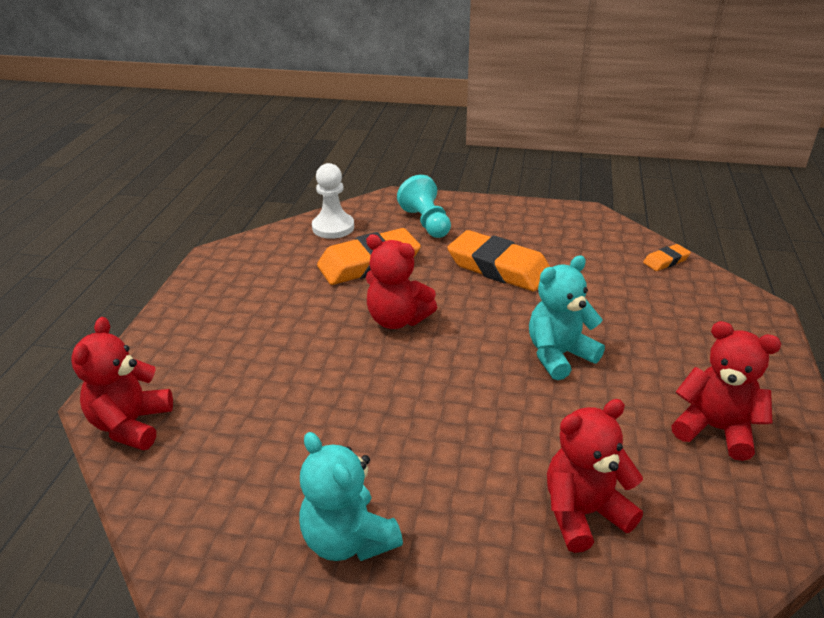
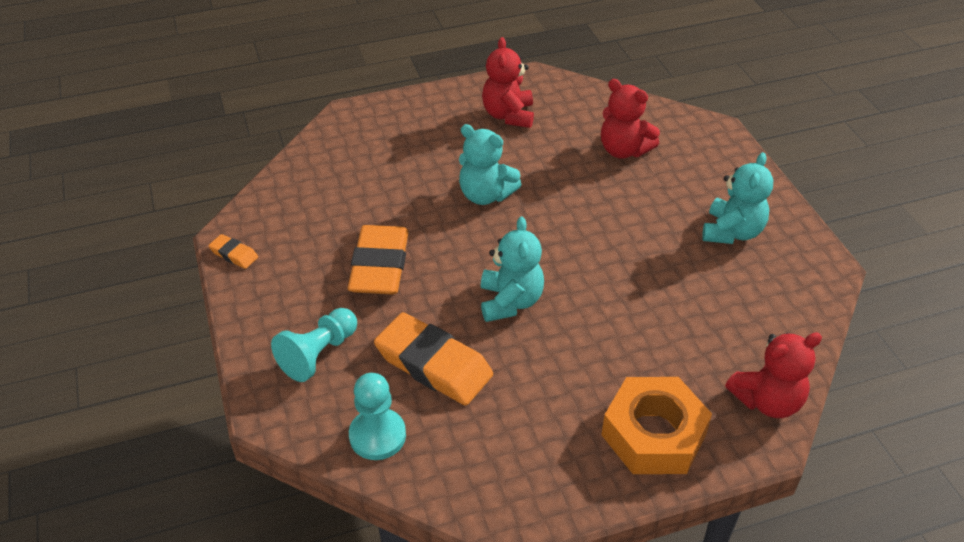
camera: 120 degrees left, 10 degrees up
white pawn [312,163,354,239] -> turquoise pawn [349,373,406,460]
red teddy bear [366,234,437,329] -> turquoise teddy bear [481,217,544,322]
orange eraser [643,244,691,271] -> orange eraser moved to [208,234,258,269]
none -> orange nut [601,377,712,474]

